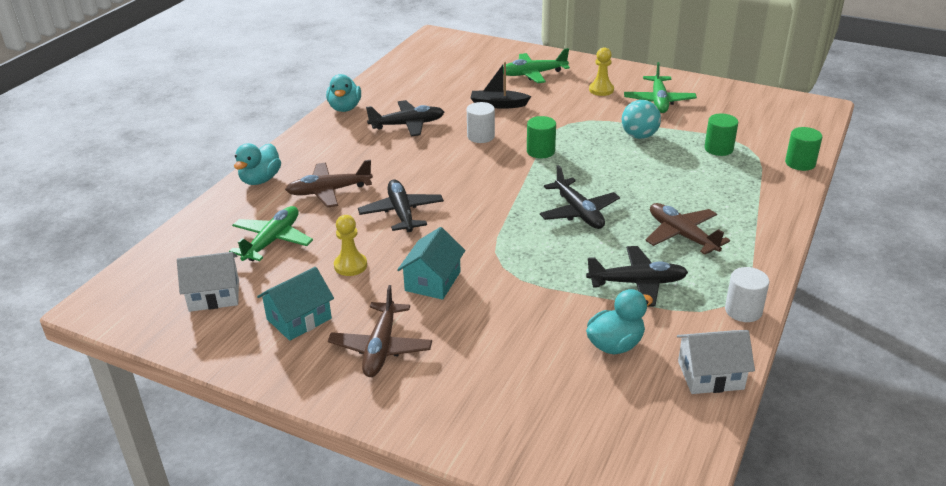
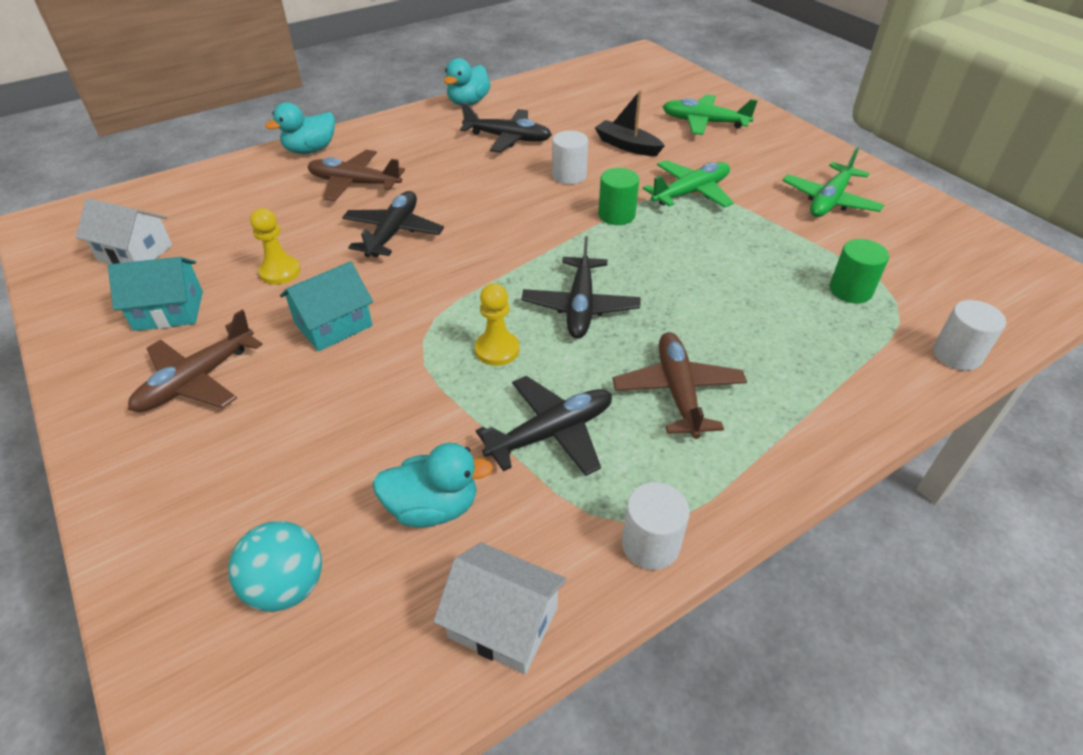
camera: 30 degrees right, 10 degrees up
green plane [229,206,313,261] -> green plane moved to [643,160,734,208]
black plane [586,246,688,307] -> black plane turned 60 degrees counterclockwise [476,376,612,476]
yellow pawn [589,47,614,96] -> yellow pawn moved to [475,283,520,366]
turquoise ball [621,100,661,139] -> turquoise ball moved to [228,521,322,612]
green cylinder [785,127,822,171] -> white cylinder [933,300,1006,371]

